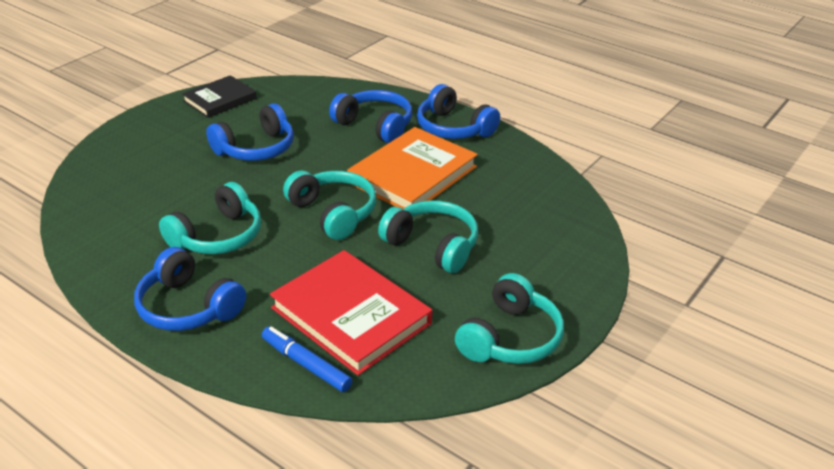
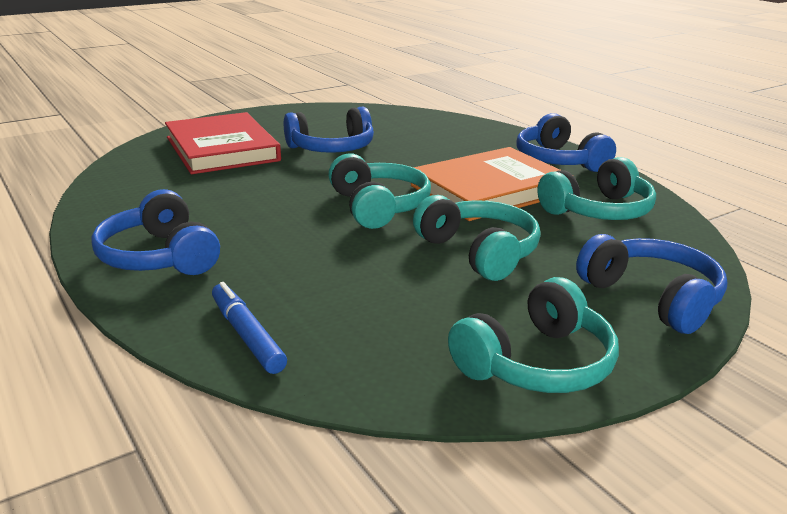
camera: 20 degrees right, 10 degrees down
turquoise headphones [159,182,261,254] -> turquoise headphones moved to [537,157,656,220]
black book [182,75,257,118] -> none
red book [270,250,432,376] -> red book moved to [165,112,281,174]
blue headphones [329,90,412,143] -> blue headphones moved to [576,234,727,334]

